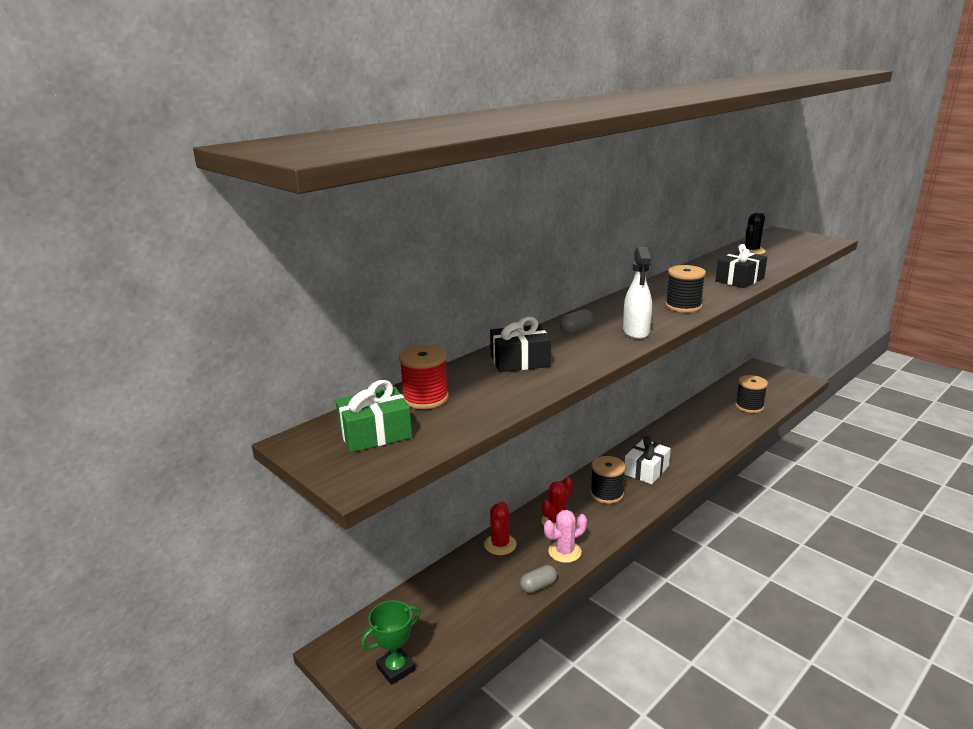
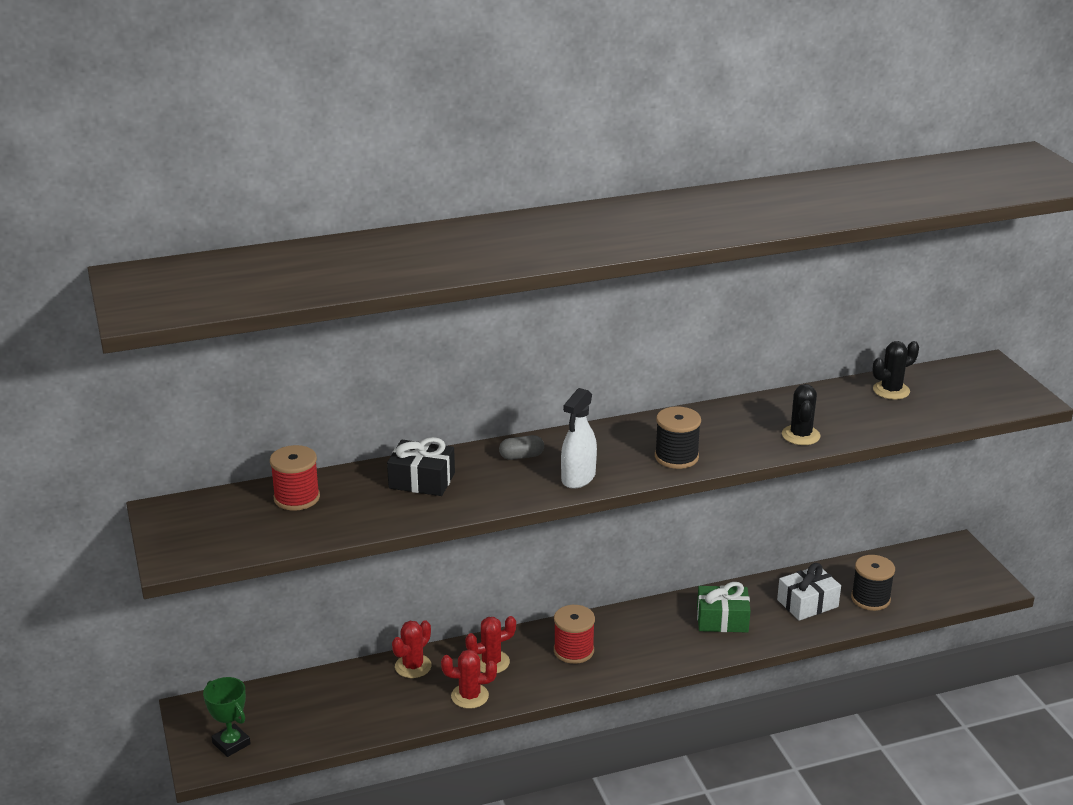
camera: 25 degrees right, 5 degrees up
green gift [335,380,412,452] -> green gift moved to [697,582,751,632]
green trophy [361,600,421,685] -> green trophy turned 60 degrees clockwise [203,677,251,757]
grey capsule [520,565,557,593] -> none
pink cactus [544,510,587,563] -> red cactus [441,650,497,709]
black spool [590,456,626,504] -> red spool [554,605,595,664]
white gift [624,436,671,484] -> white gift moved to [777,563,841,621]
black gift [715,244,767,288] -> black cactus [782,384,821,445]

